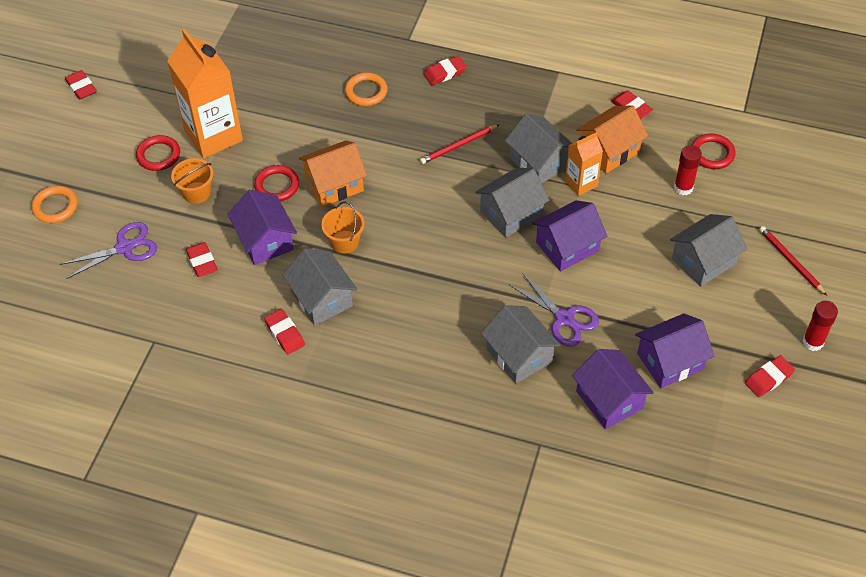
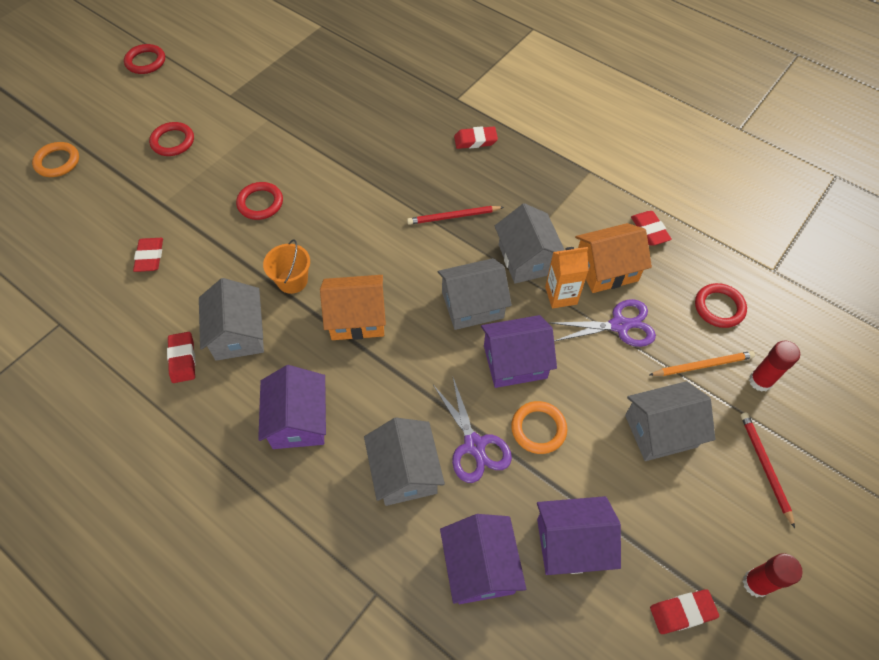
camera: 20 degrees right, 5 degrees up
purple scissors [60,222,157,279] -> purple scissors moved to [550,299,656,347]
red eraser [65,70,97,100] -> red ring [124,44,165,74]
orange carton [167,29,243,158] -> none
orange bucket [171,158,213,204] -> none
purple house [227,190,297,265] -> purple house moved to [258,365,326,449]
orange house [299,141,367,207] -> orange house moved to [320,275,386,340]
orange ring [345,73,388,106] -> orange ring moved to [511,401,567,454]
red glue stick [674,145,702,195] -> red glue stick moved to [749,341,800,392]
none -> orange pencil [649,351,755,376]

